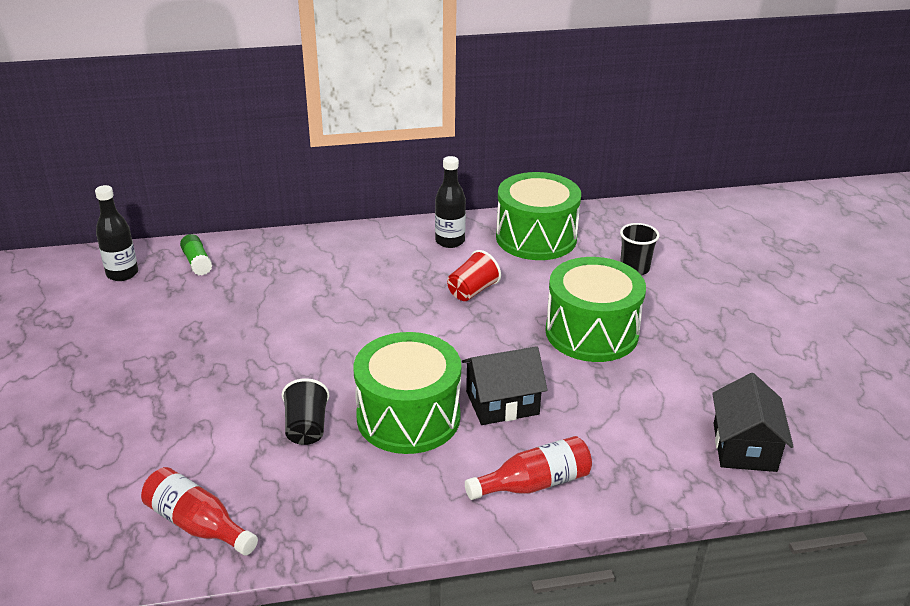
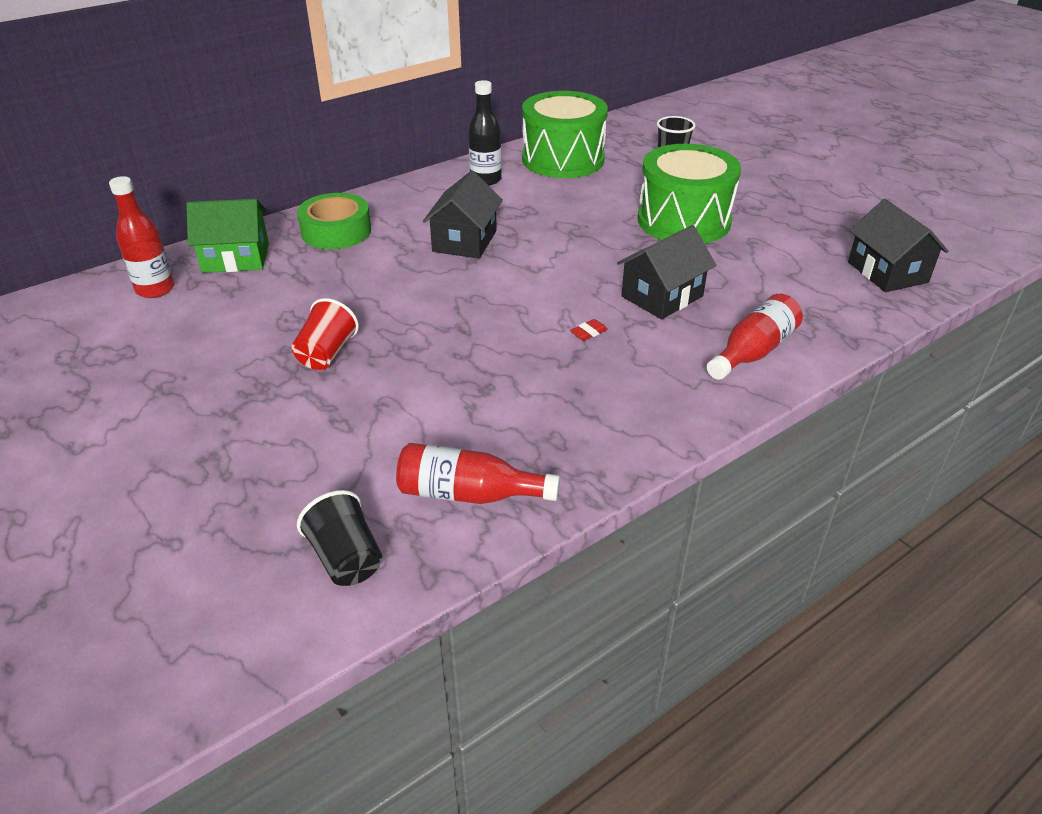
camera: 25 degrees left, 5 degrees up
black bottle [95,185,138,281] -> red bottle [109,176,174,298]
green glue stick [180,234,212,276] -> green house [186,199,269,273]
black cup [282,378,329,445] -> black cup moved to [297,490,382,586]
green drum [354,332,461,454] -> red eraser [570,319,608,341]
red cup [447,250,501,301] -> red cup moved to [292,298,359,370]
none -> green tape [297,193,371,249]
none -> black house [423,171,503,259]

